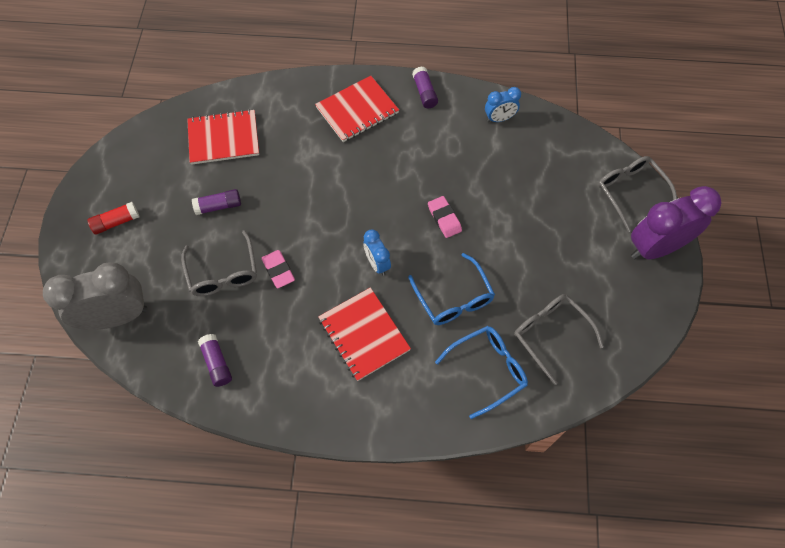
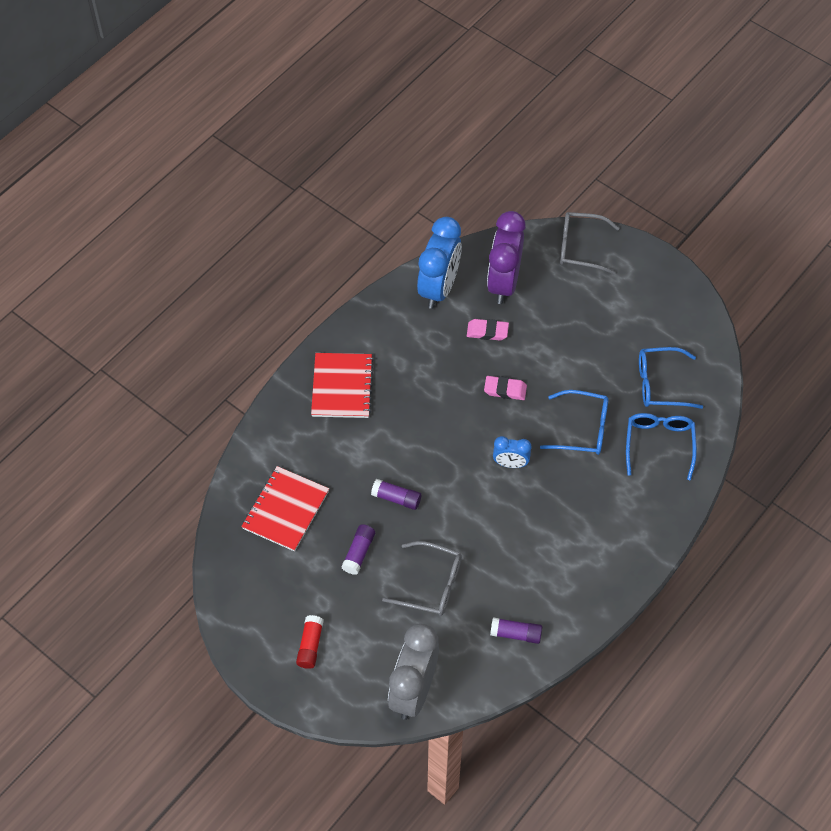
camera: 55 degrees left, 5 degrees down
pink eraser [262,250,295,288] -> pink eraser moved to [467,319,509,341]
red notebook [318,287,411,381] -> none
purple glue stick [412,66,438,108] -> purple glue stick moved to [371,479,421,510]
blue clock [485,87,521,122] -> blue clock [417,217,462,309], size x1.96
grey glasses [514,294,604,385] -> blue glasses [639,347,703,409]
purple clock [631,186,721,259] -> purple clock moved to [487,211,526,304]

